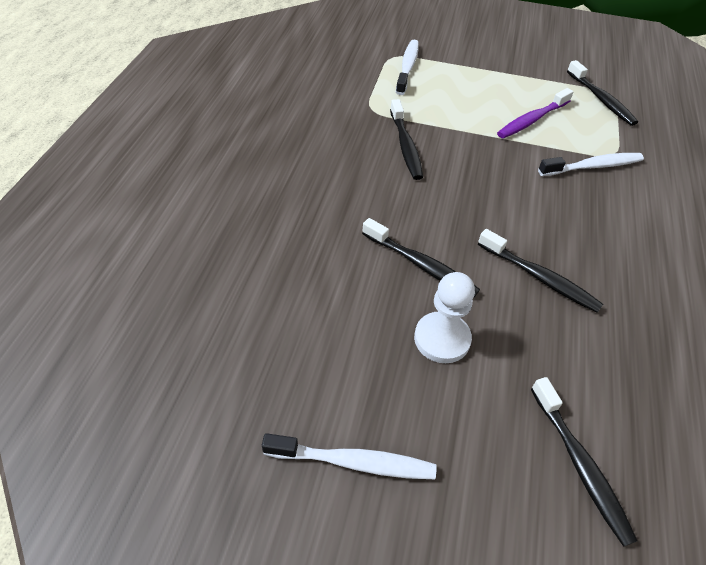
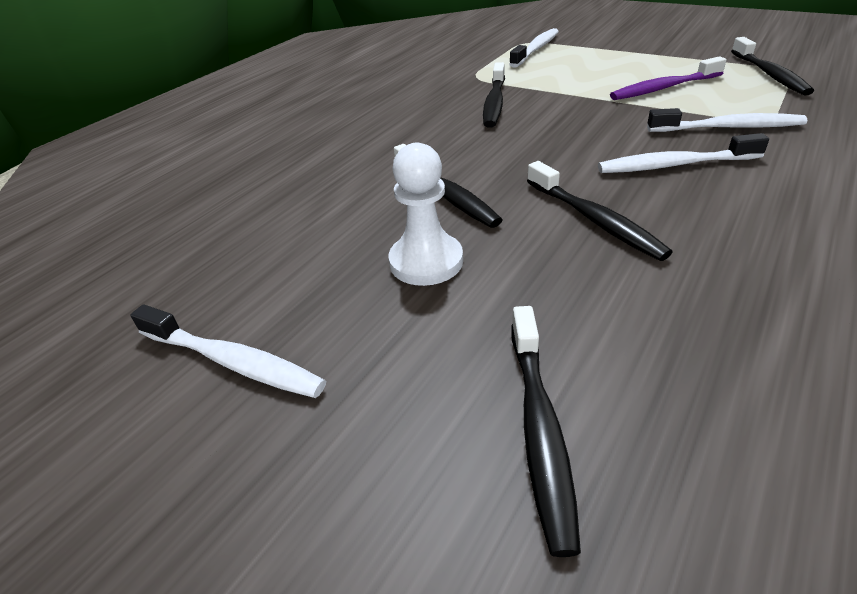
camera: 25 degrees right, 10 degrees down
none -> white toothbrush [598,133,769,173]

